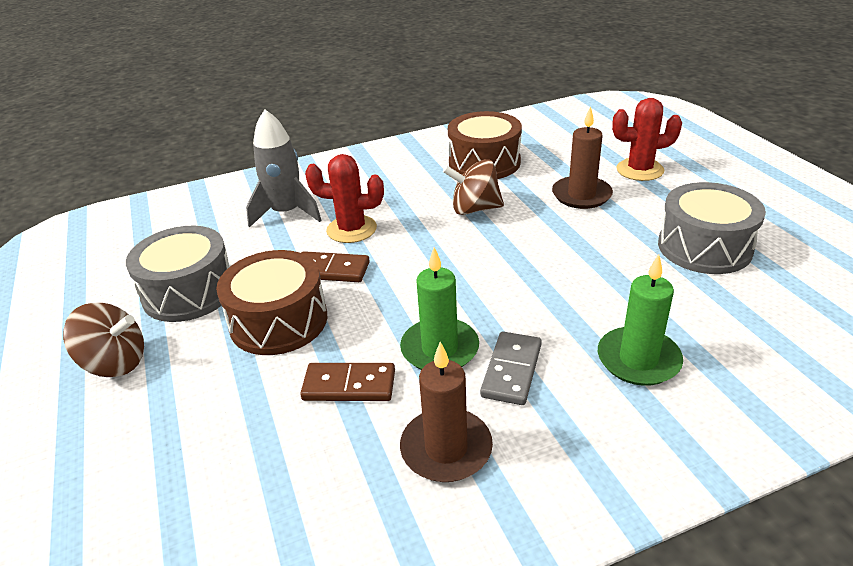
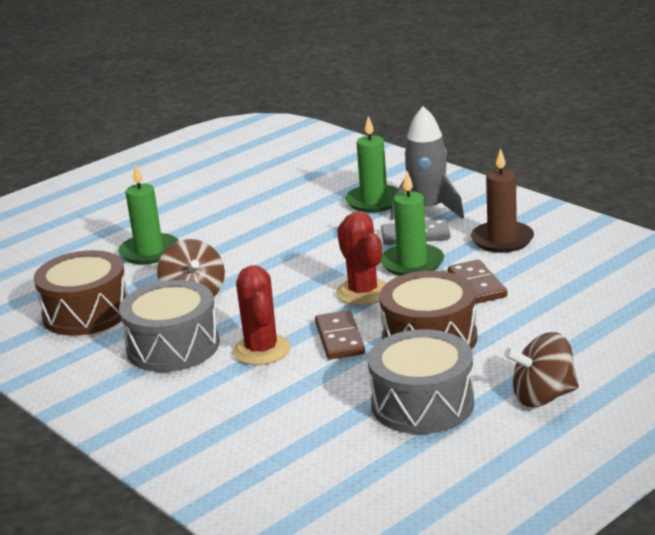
camera: 110 degrees left, 10 degrees down
brown spinning top [63,303,144,377] -> brown spinning top turned 90 degrees counterclockwise [504,332,579,407]
grey rocket [246,109,321,228] -> grey rocket moved to [391,106,464,220]
brown candle [552,106,613,209] -> green candle [118,164,179,264]
red cactus [612,98,682,181] -> red cactus moved to [336,212,386,305]
grey drum [658,182,766,274] -> grey drum moved to [119,280,219,372]

